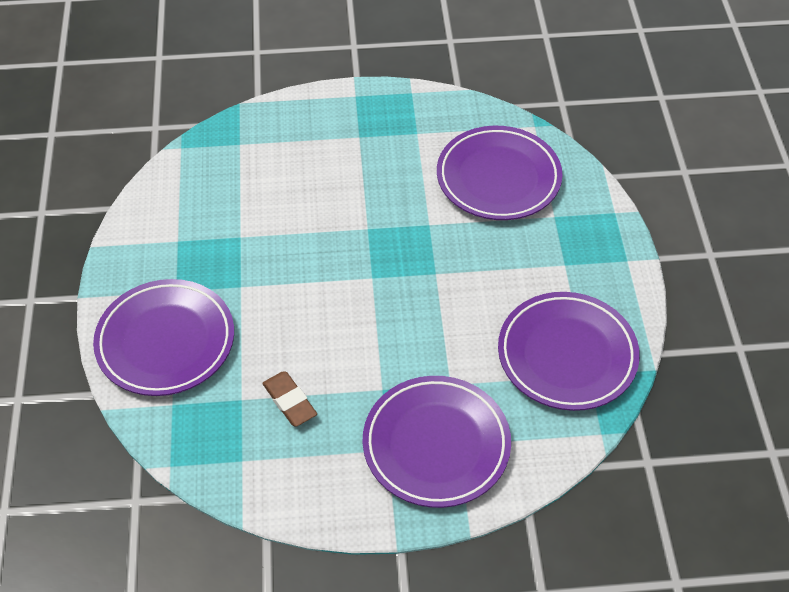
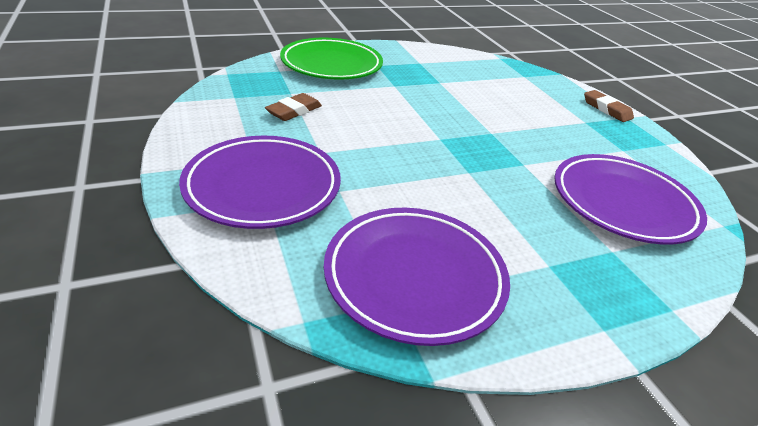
camera: 70 degrees right, 15 degrees down
purple plate [93,279,234,396] -> green plate [280,38,383,79]
none -> brown eraser [584,90,634,122]

